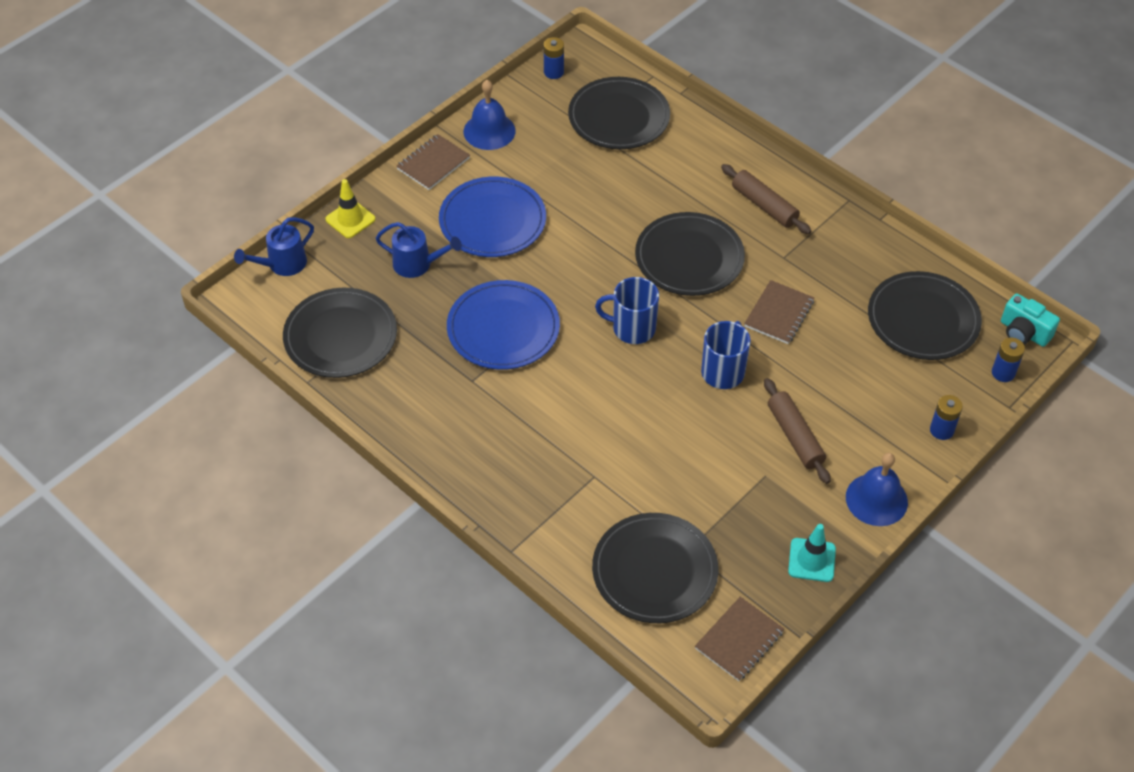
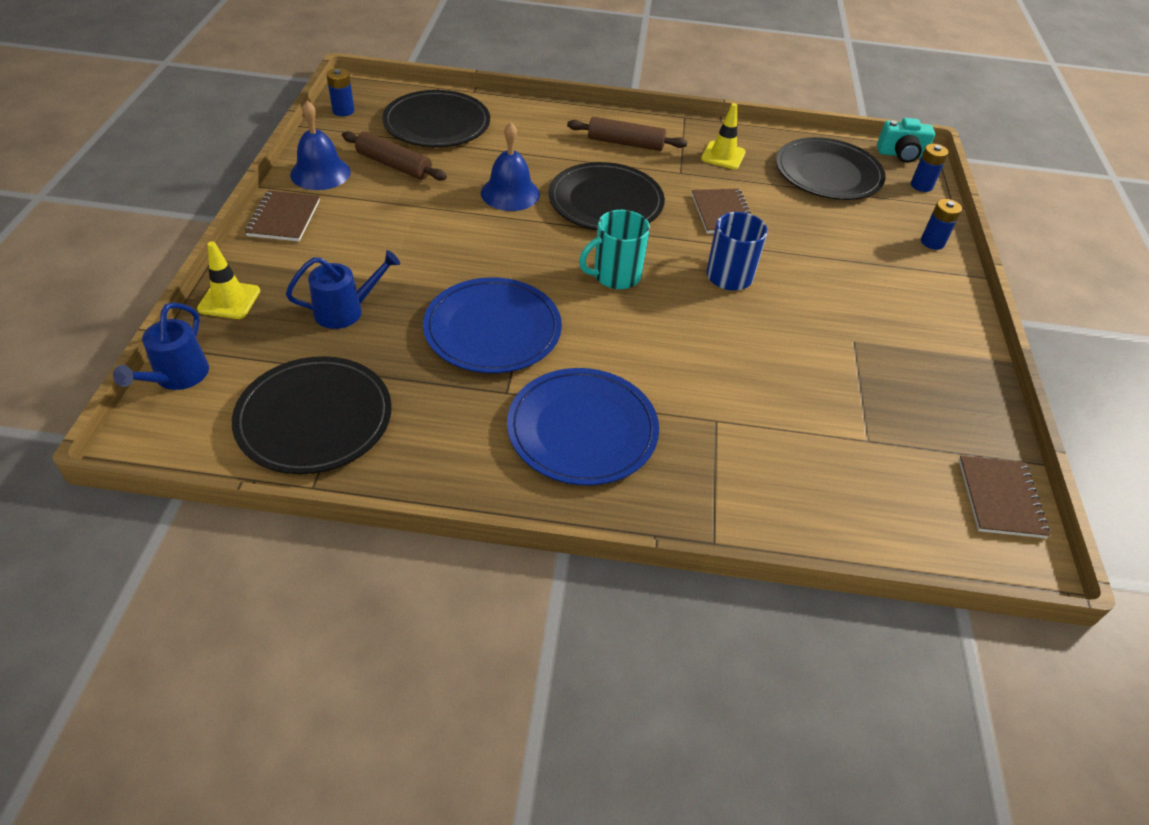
camera: 40 degrees left, 5 degrees down
blue plate [439,177,546,257] -> blue plate moved to [507,368,659,485]
black plate [592,513,719,623] -> none
blue mug [595,277,659,344] -> turquoise mug [579,210,650,289]
brown rolling pin [764,378,831,484] -> brown rolling pin moved to [342,131,447,181]
turquoise traffic cone [788,524,836,582] -> none
blue bell [846,453,908,526] -> blue bell moved to [481,122,540,211]
none -> yellow traffic cone [701,103,746,169]

